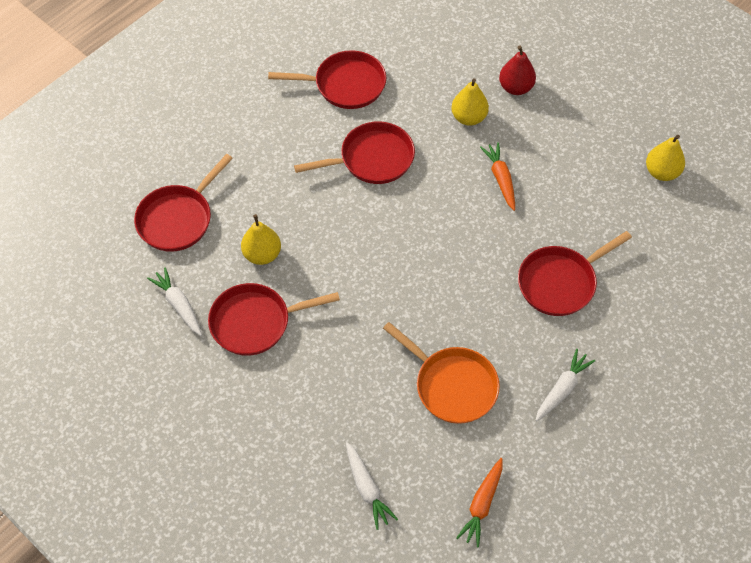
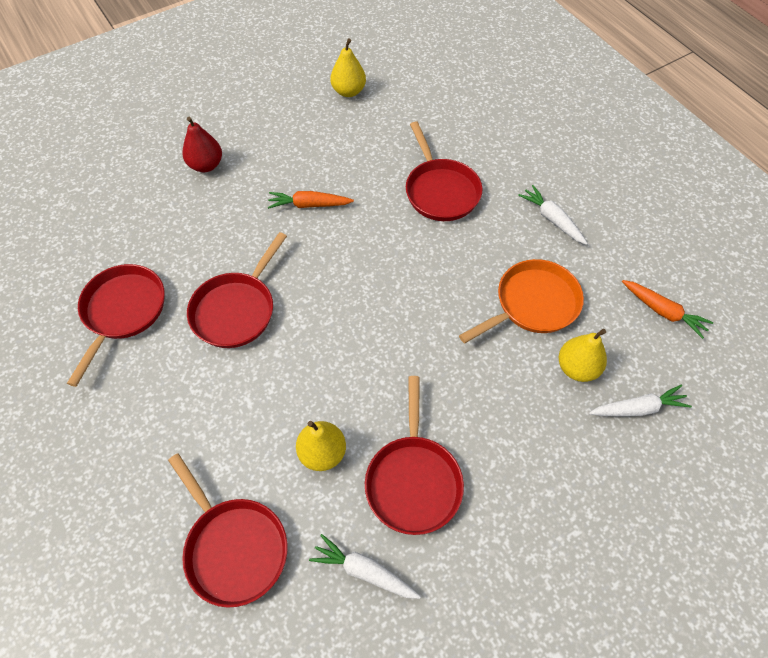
camera: 75 degrees left, 0 degrees up
white carrot [147,267,202,336] -> white carrot turned 45 degrees clockwise [309,534,421,599]
red pan [294,121,415,184] -> red pan turned 150 degrees counterclockwise [187,232,287,348]
yellow pear [451,78,489,126] -> yellow pear moved to [559,329,607,382]

